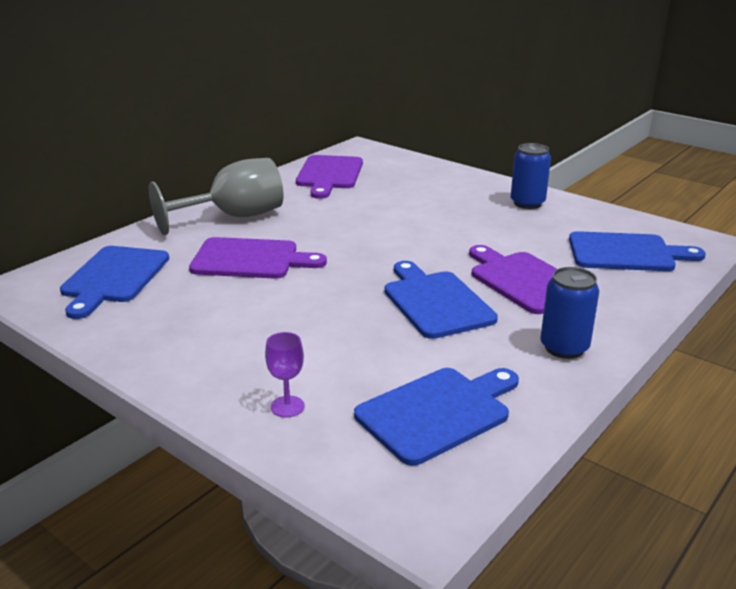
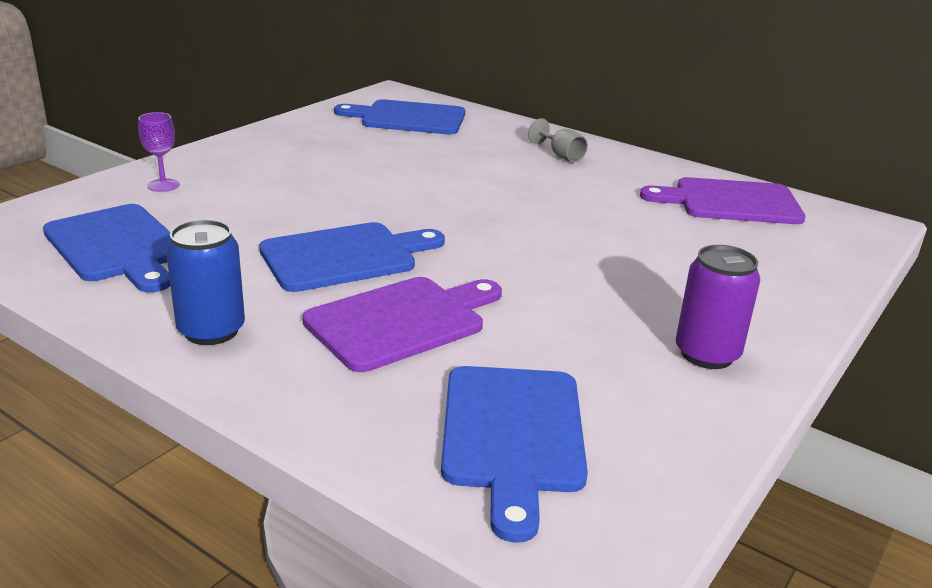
camera: 85 degrees right, 0 degrees up
grey goblet [149,158,284,235] -> grey goblet [528,118,588,162], size x0.44
purple cutting board [189,237,327,279] -> none
blue can [511,143,551,209] -> purple can [676,245,760,369]

